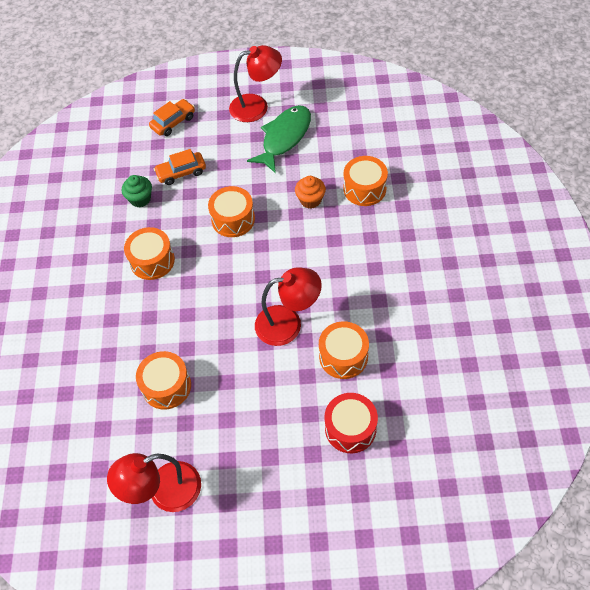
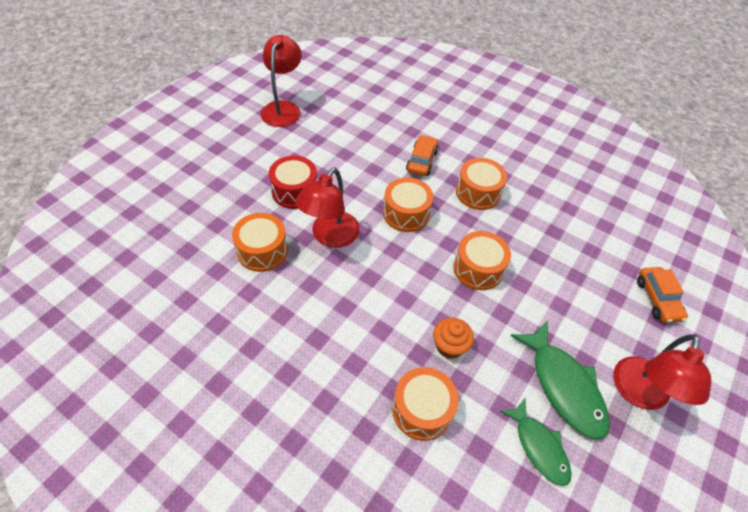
camera: 120 degrees right, 5 degrees down
green cupcake [122,175,152,207] -> none
orange drum [136,351,191,409] -> orange drum moved to [383,177,433,232]
orange car [154,149,206,185] -> orange car moved to [406,135,439,176]
red drum [324,393,378,453] -> red drum moved to [269,156,317,209]
none -> green fish [500,398,572,486]

